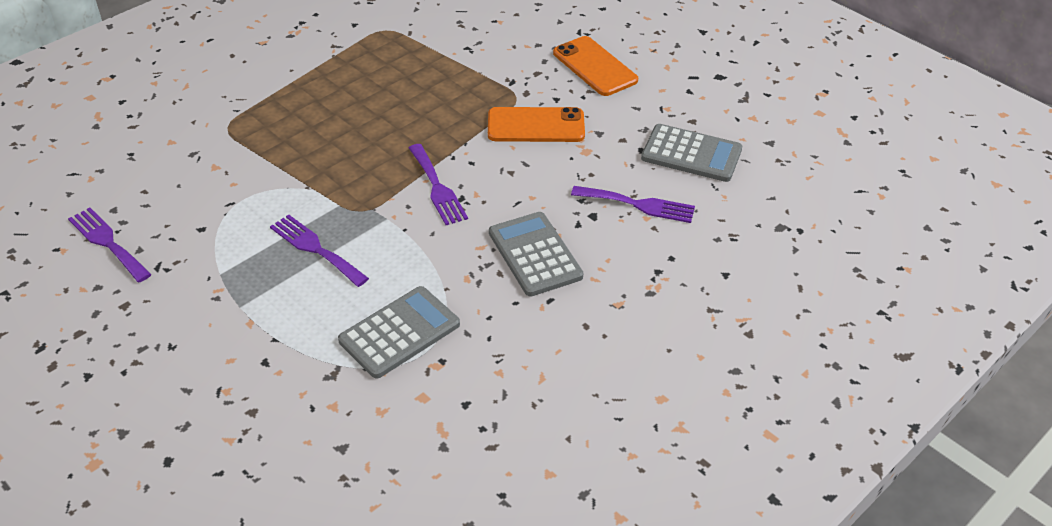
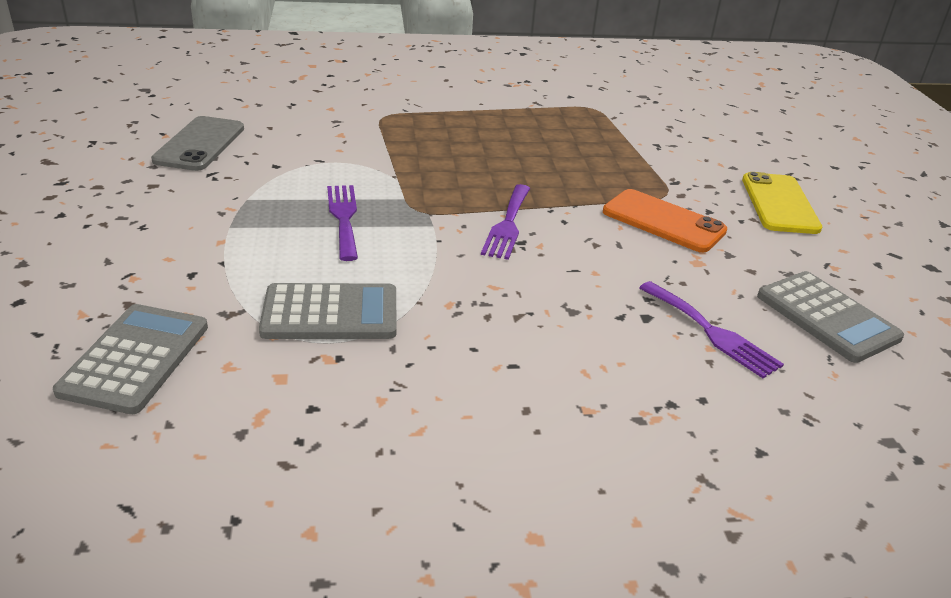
camera: 35 degrees right, 10 degrees down
purple fork [68,207,151,282] -> grey phone [151,116,244,171]
grey calculator [489,212,584,297] -> grey calculator moved to [53,304,208,414]
orange phone [553,36,638,96] -> yellow phone [742,172,822,234]

